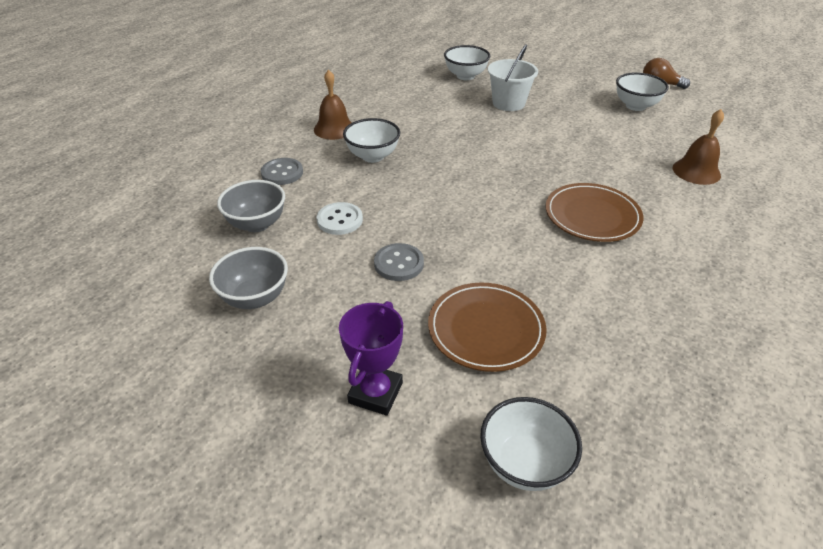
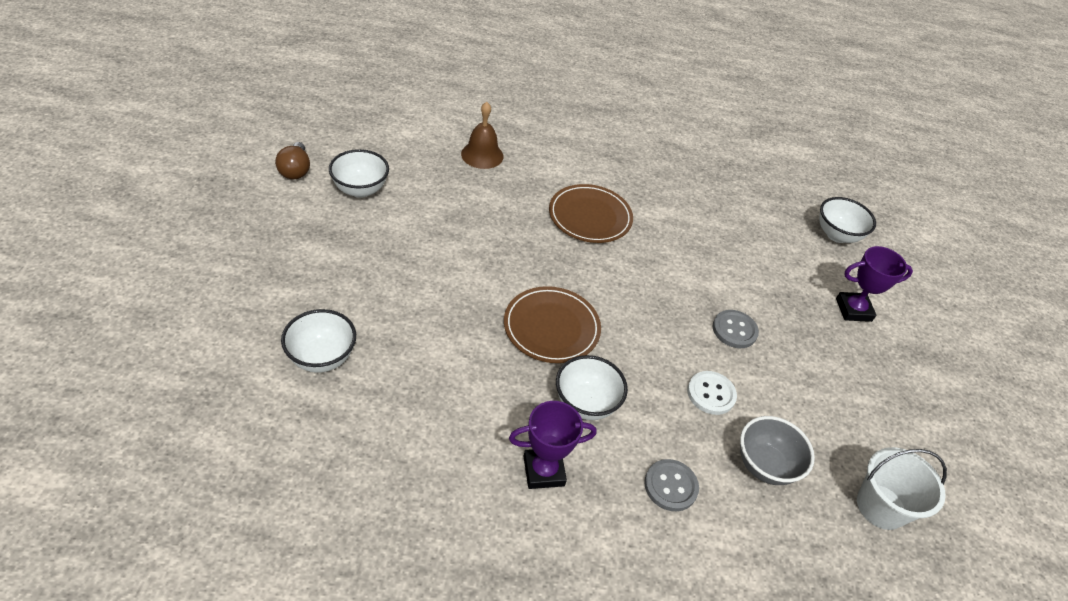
camera: 120 degrees left, 5 degrees up
grey bowl [209,247,288,309] -> none
brown bell [314,70,352,140] -> purple trophy [509,401,597,489]
brown plate [428,283,547,372] -> brown plate moved to [504,286,601,363]
white bucket [488,44,538,111] -> white bucket moved to [857,447,947,530]

